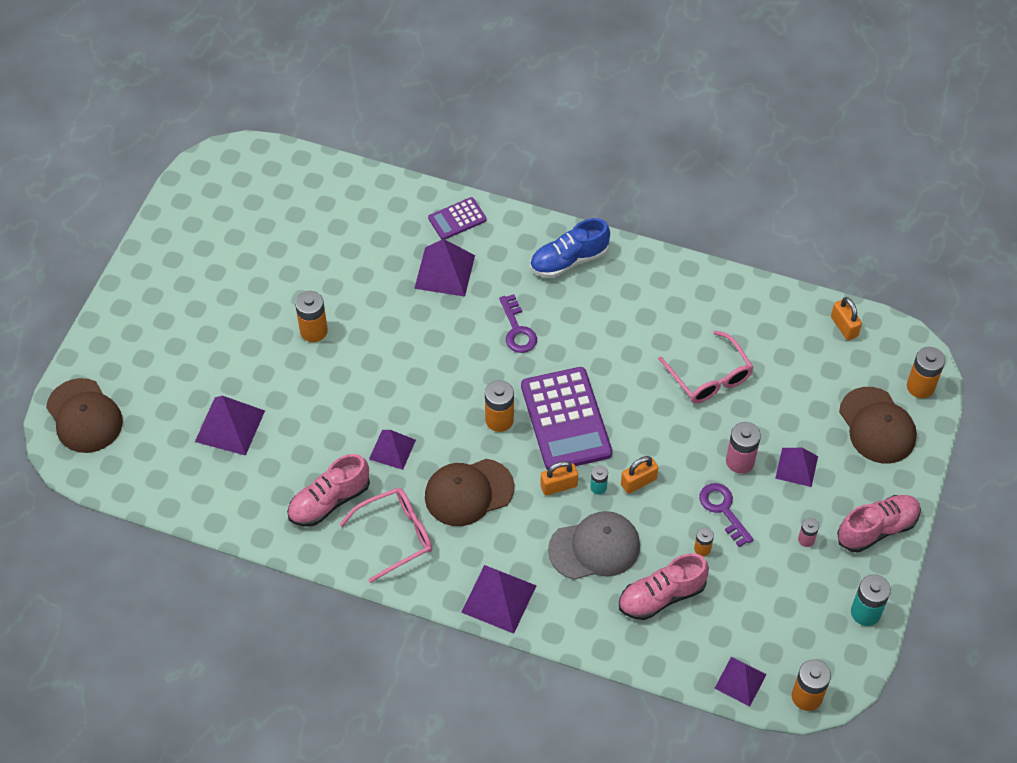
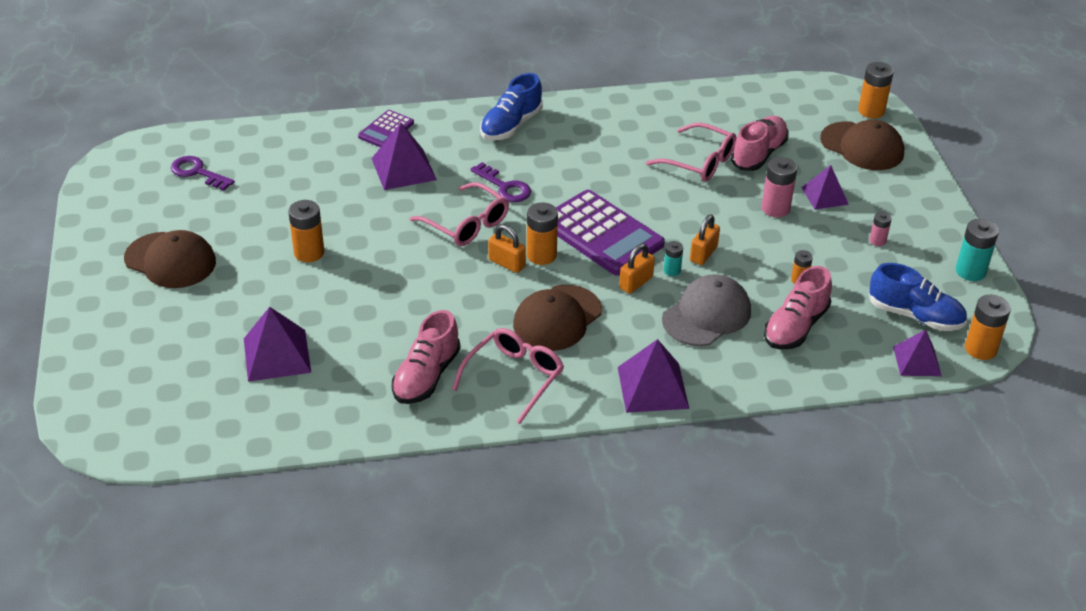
camera: 30 degrees left, 15 degrees down
brown cap [46,378,123,453] -> brown cap moved to [124,230,216,288]
purple pyramid [369,430,416,470] -> none
purple key [699,483,754,547] -> purple key moved to [171,156,235,191]
orange padlock [831,297,862,340] -> orange padlock moved to [488,225,526,273]
pink shoe [837,495,921,552] -> pink shoe moved to [731,116,788,171]
none -> pink glasses [410,182,509,246]
none -> blue shoe [868,263,967,331]

